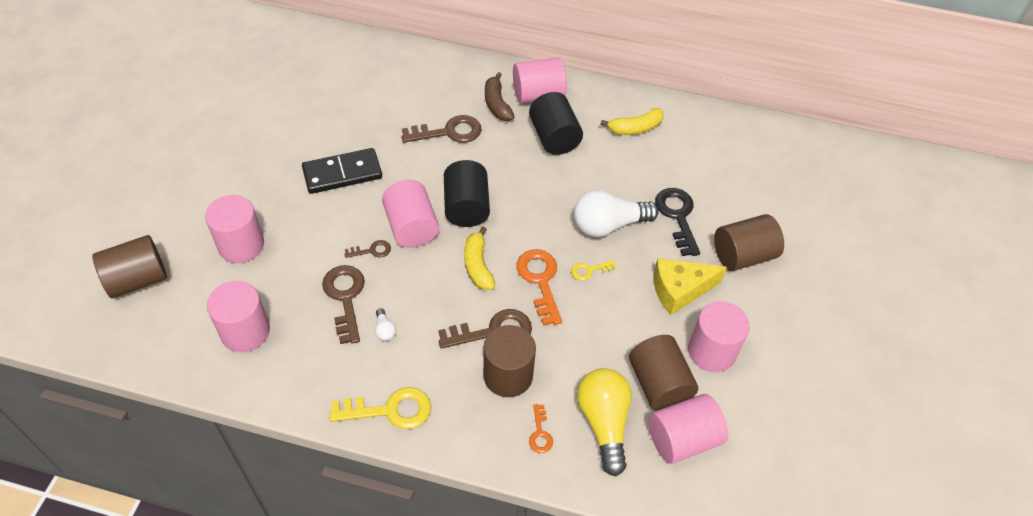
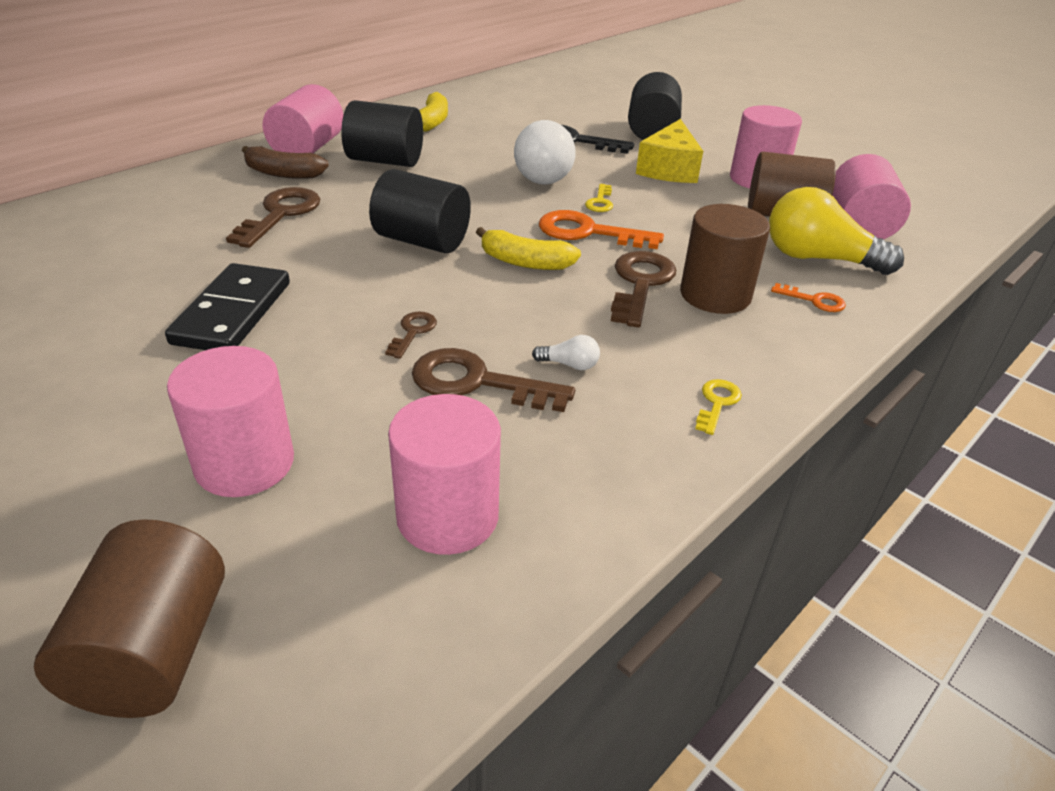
camera: 60 degrees left, 15 degrees down
yellow key [329,387,431,429] -> yellow key [695,379,742,435], size x0.52
pink cylinder [382,179,439,248] -> none
brown cylinder [714,214,784,271] -> black cylinder [628,72,682,140]

